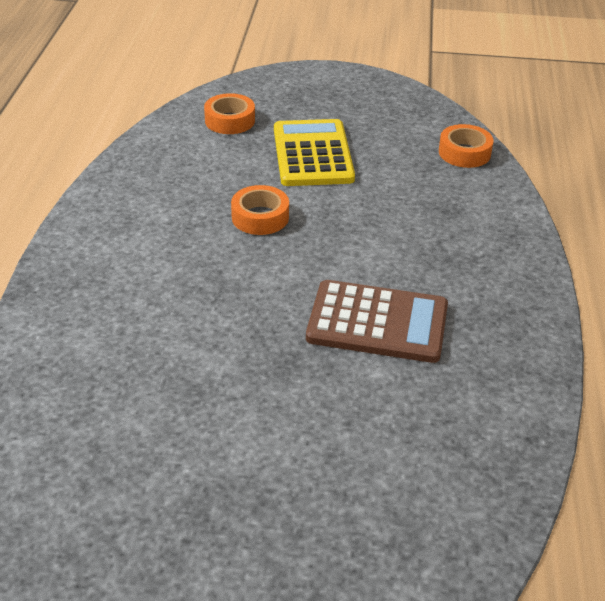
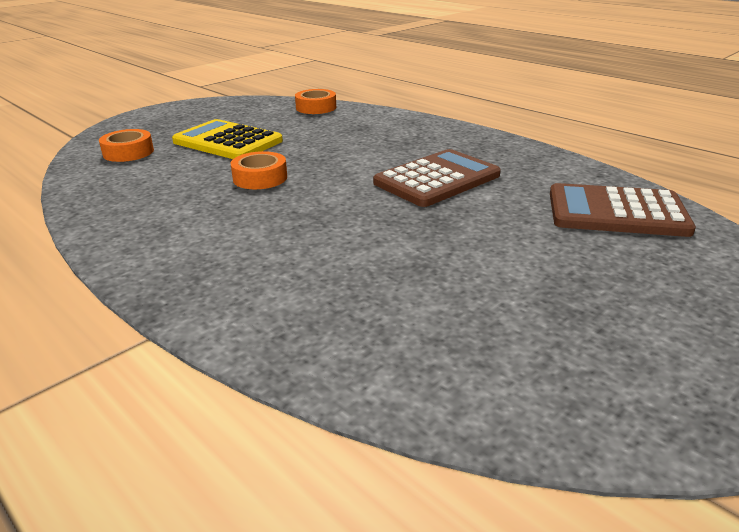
camera: 50 degrees left, 10 degrees down
none -> brown calculator [550,183,696,237]

